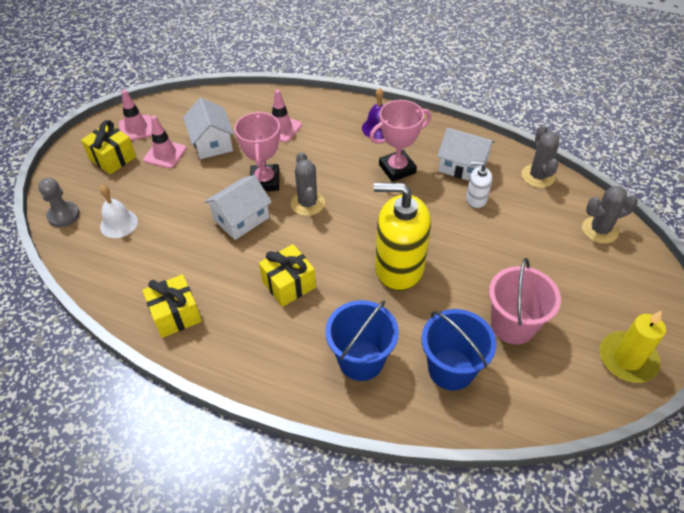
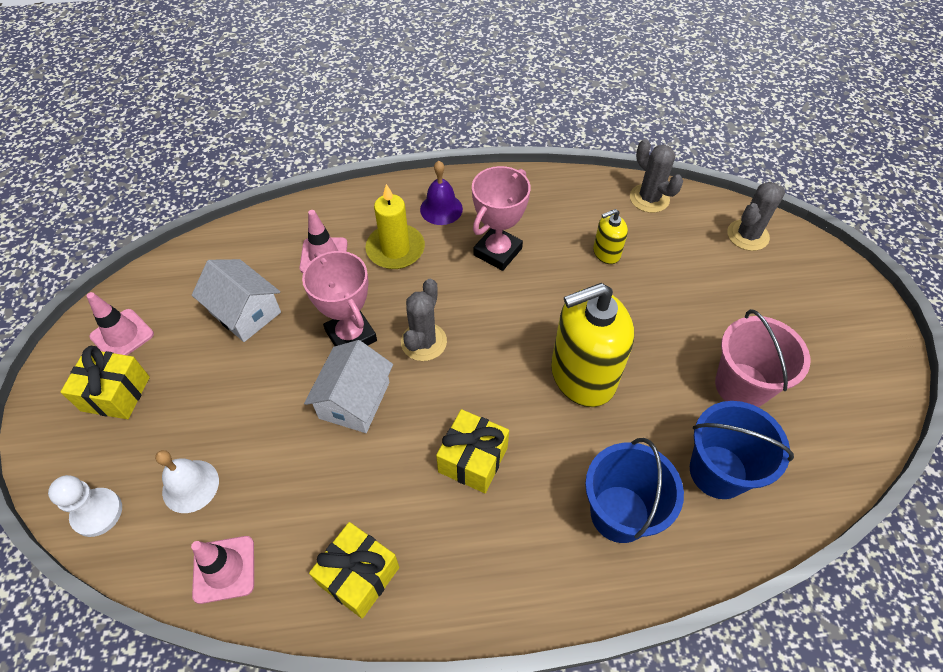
camera: 30 degrees left, 5 degrees up
grey pawn [38,178,80,227] -> white pawn [48,475,122,537]
pink traffic cone [143,116,186,169] -> pink traffic cone moved to [191,536,254,604]
grey cactus [291,152,325,216] -> grey cactus turned 60 degrees clockwise [401,279,447,361]
white house [437,128,495,181] -> none
white soap dispenser [466,161,492,208] -> yellow soap dispenser [593,209,628,264]
yellow candle [600,310,666,383] -> yellow candle moved to [365,184,425,269]

